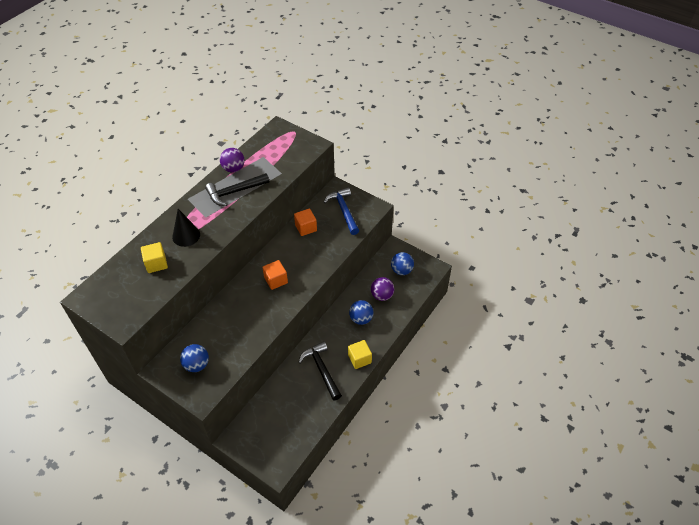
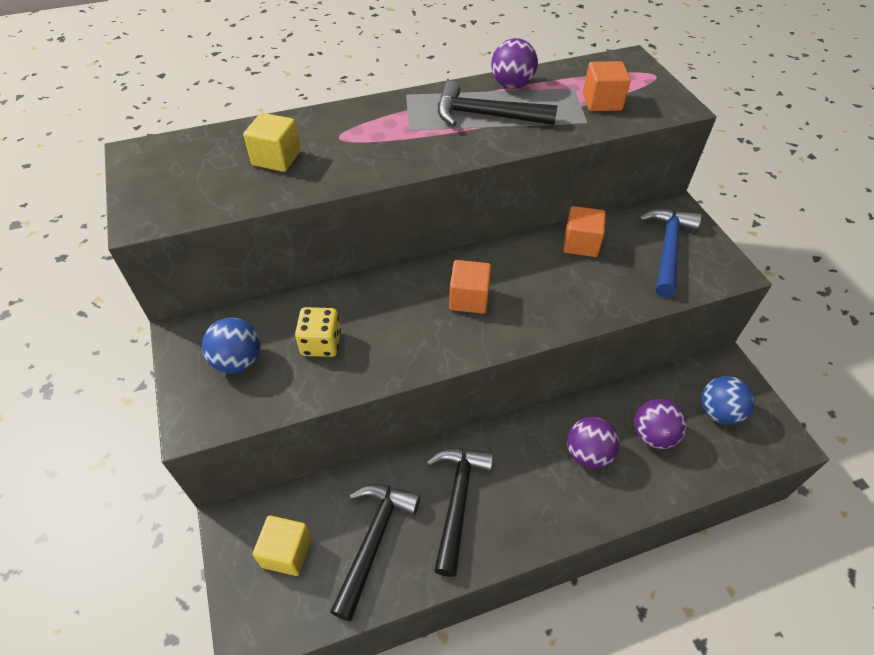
camera: 35 degrees right, 0 degrees up
black cone [172,209,200,247] -> none
yellow cube [348,340,372,369] -> yellow cube moved to [253,515,312,576]
blue ball [349,300,374,325] -> purple ball [567,417,619,469]
none -> yellow dice [295,307,341,357]
none -> black hammer [330,484,421,621]
none -> orange cube [583,61,631,111]

